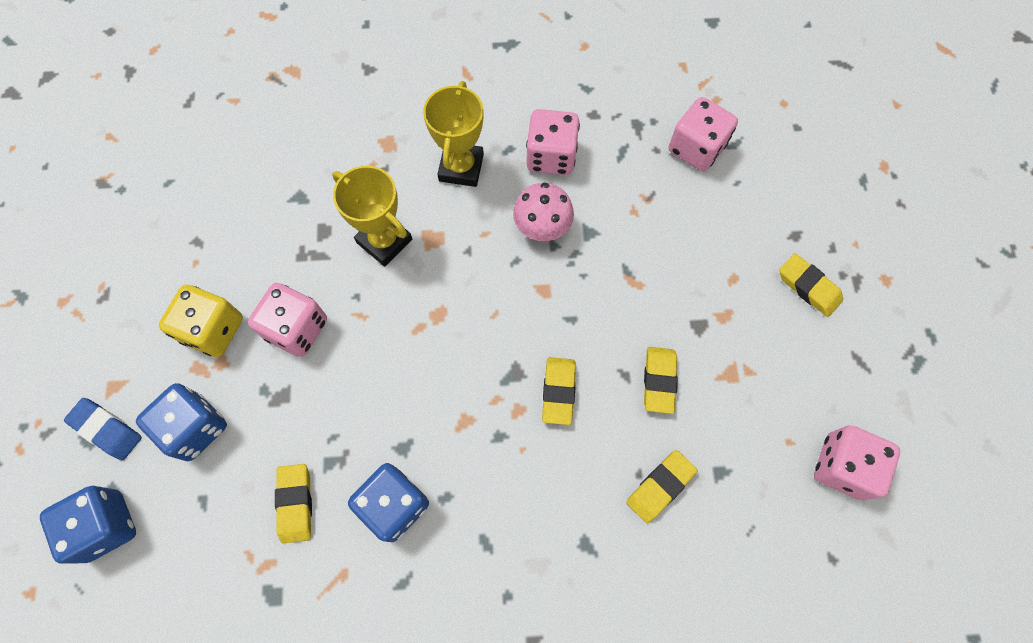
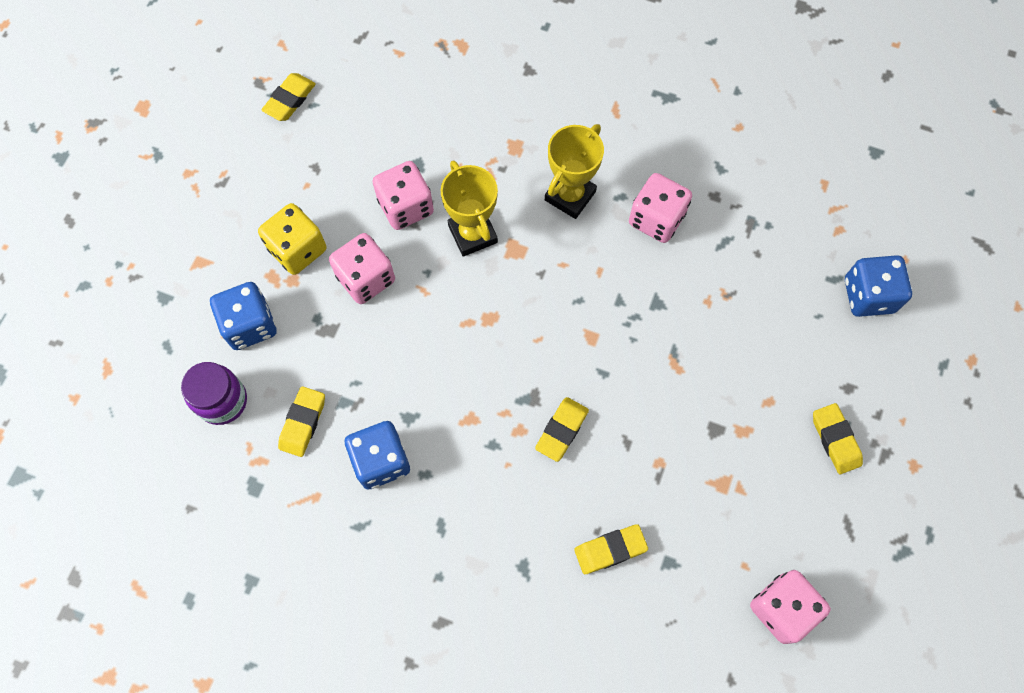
camera: 25 degrees right, 0 degrees up
blue dice [40,486,136,564] -> blue dice moved to [845,255,912,317]
blue eraser [64,398,142,460] -> none
pink mushroom [513,183,574,241] -> none
yellow eraser [644,347,678,414] -> yellow eraser moved to [262,73,316,121]
pink dice [669,97,738,171] -> pink dice moved to [373,161,434,230]
none -> purple jar [181,362,247,425]

